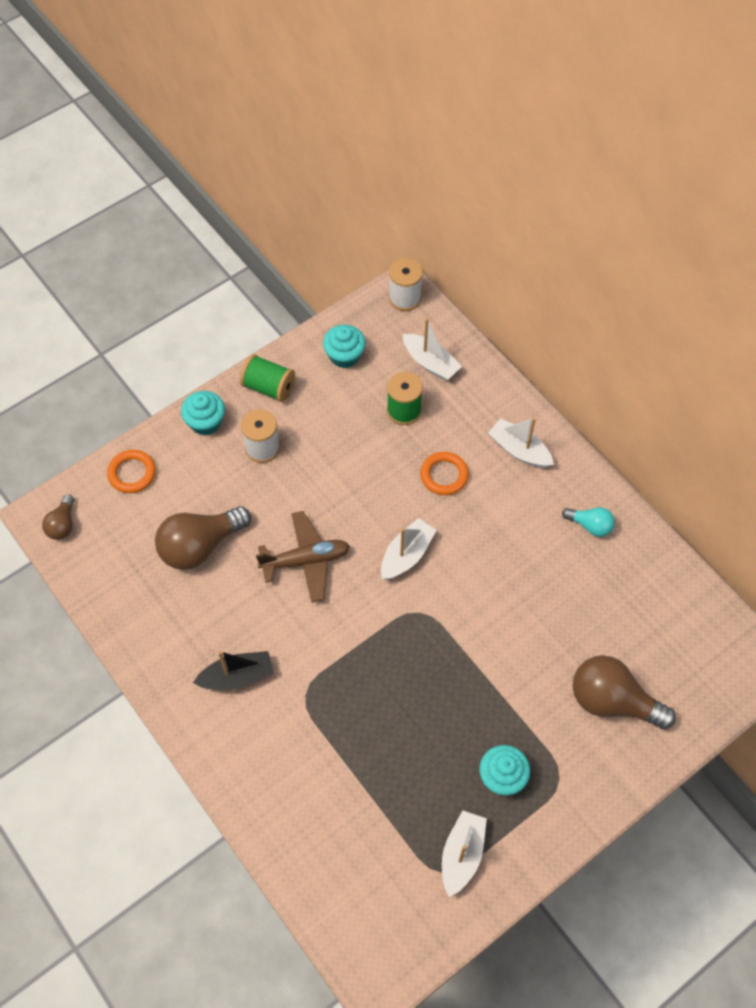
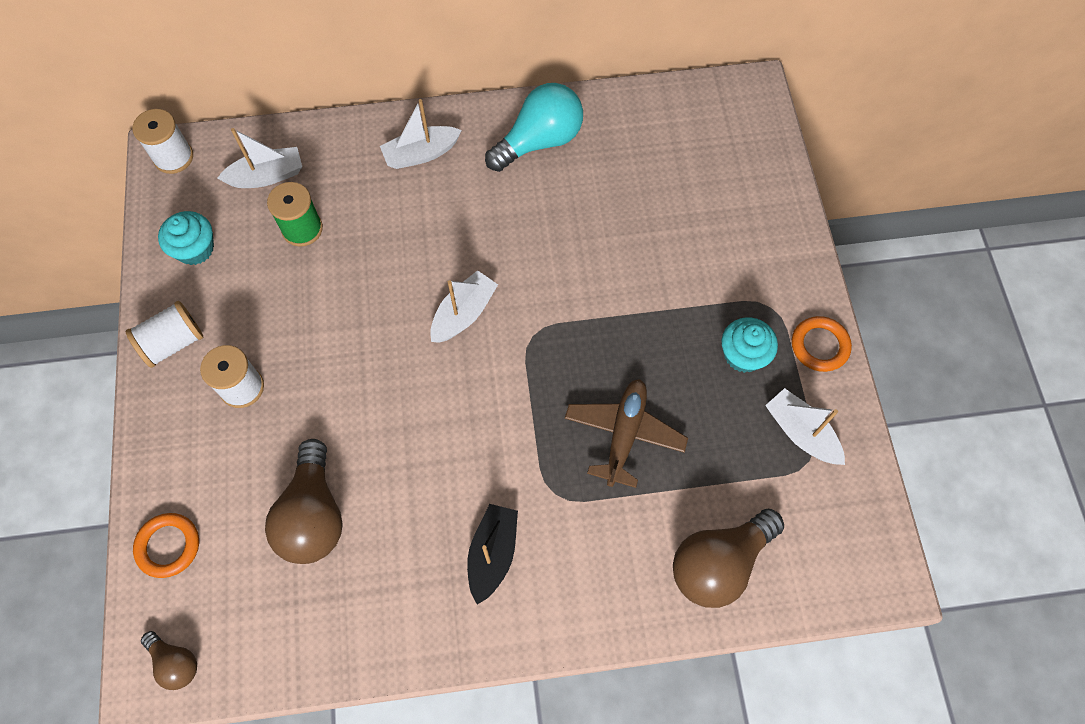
camera: 60 degrees left, 5 degrees up
turquoise cupcake [181,391,225,435] -> none
green spool [240,354,295,402] -> white spool [126,301,203,368]
brown plane [256,511,350,603] -> brown plane moved to [565,379,688,488]
white boat [381,518,437,580] -> white boat turned 60 degrees clockwise [430,270,498,343]
orange ring [420,452,469,495] -> orange ring moved to [792,316,852,372]
turquoise light bulb [562,507,615,537] -> turquoise light bulb [485,83,583,172], size x1.90
brown light bulb [573,655,676,730] -> brown light bulb moved to [673,509,784,608]

